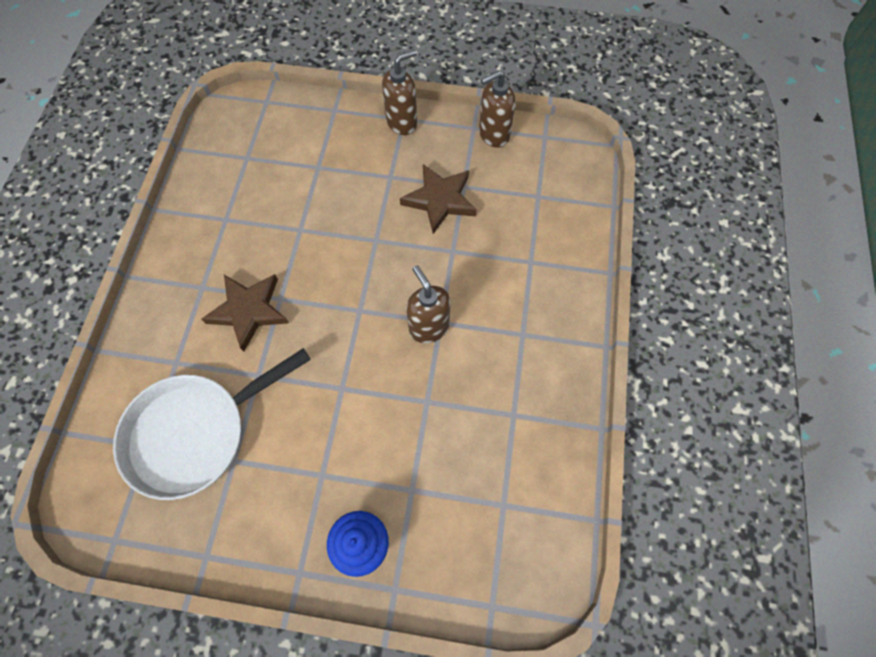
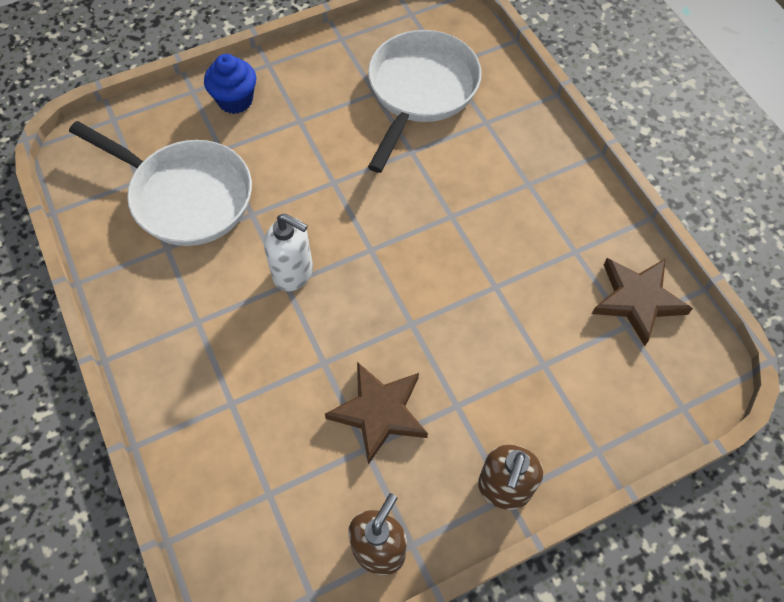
camera: 145 degrees right, 5 degrees down
brown star [201,274,289,352] -> brown star moved to [592,258,693,346]
brown soap dispenser [406,265,451,343] -> white soap dispenser [264,213,313,291]
none -> white pan [69,121,252,246]

